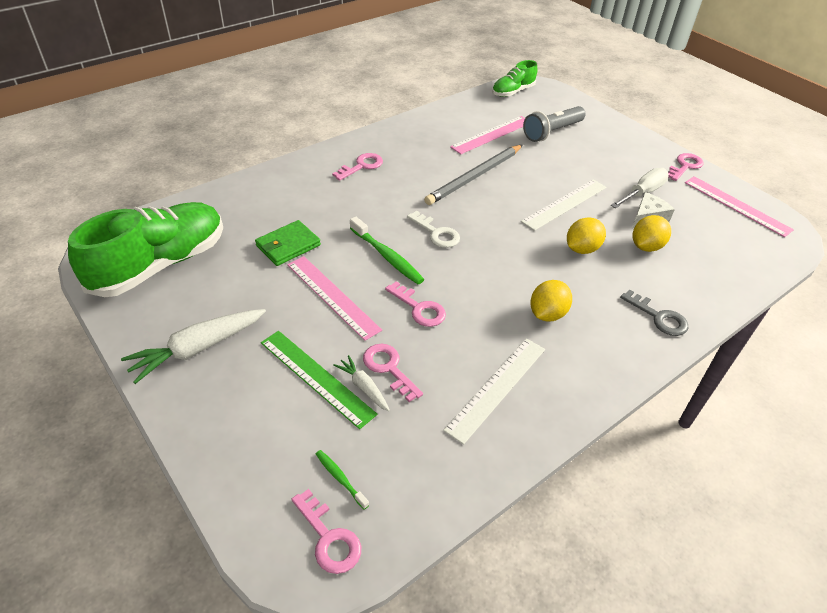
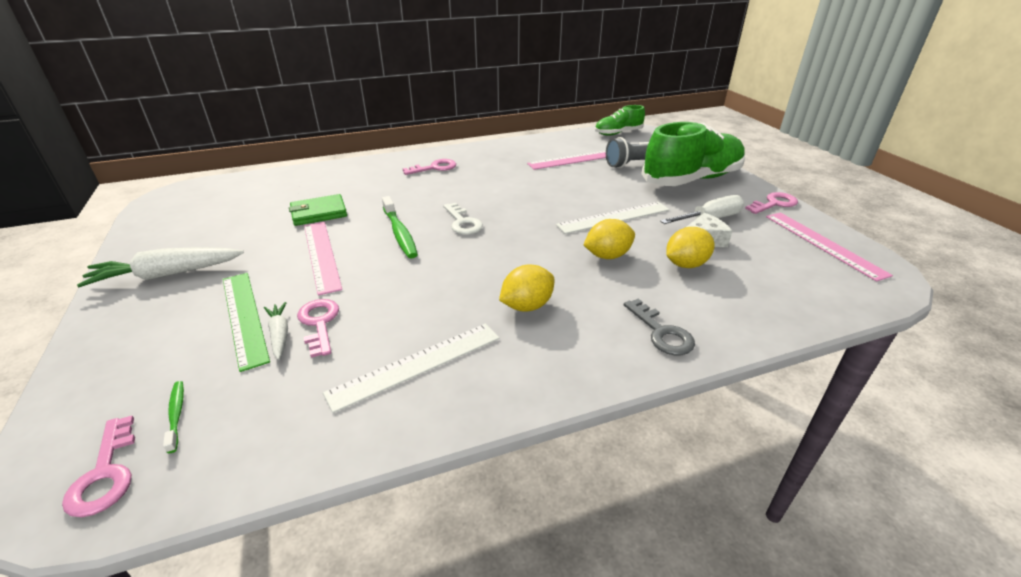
camera: 20 degrees right, 10 degrees down
green shoe [68,202,223,297] -> green shoe moved to [641,122,745,186]
pink key [385,281,446,327] -> none
grey pencil [424,145,523,205] -> none

